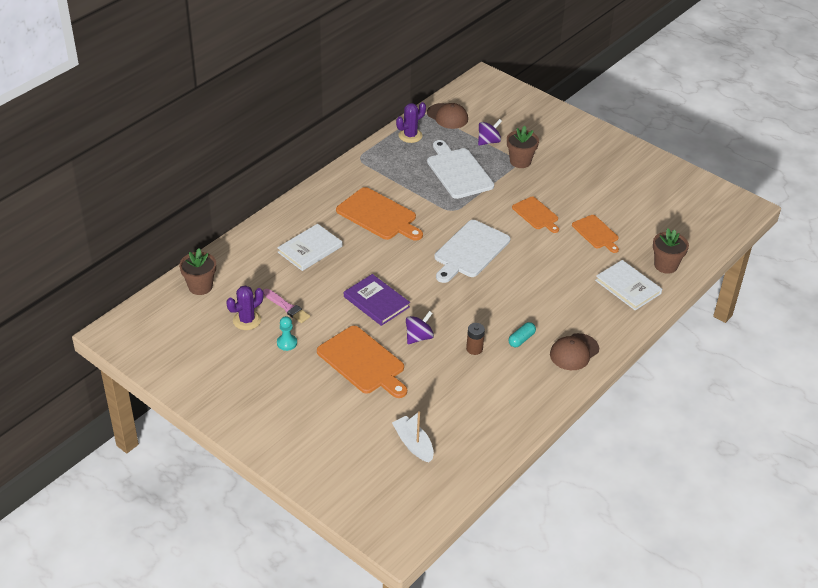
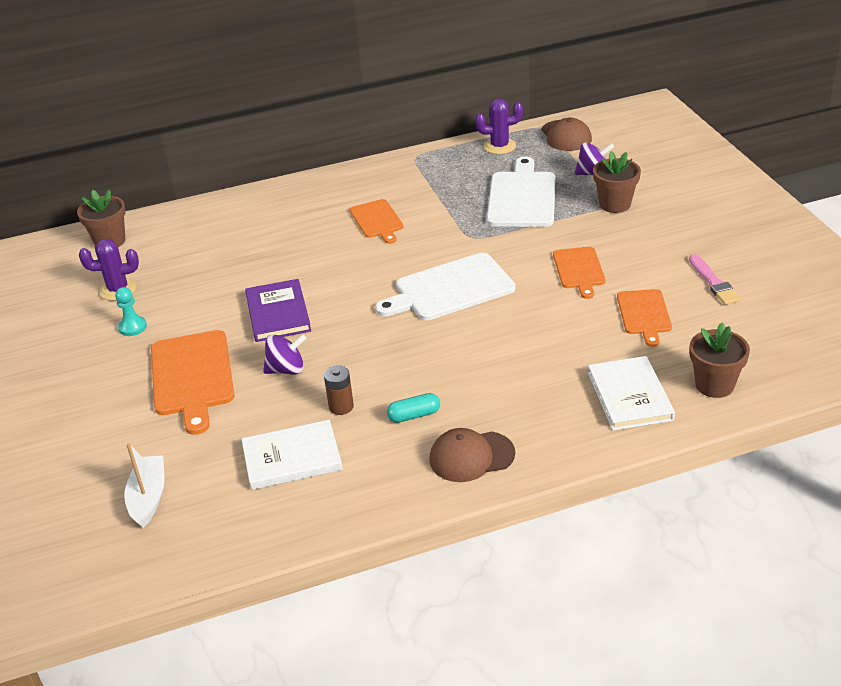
camera: 35 degrees right, 5 degrees down
pink brush [263,289,310,323] -> pink brush moved to [689,254,741,305]
white book [277,224,342,271] -> white book moved to [241,420,342,490]
orange cutting board [336,187,423,241] -> orange cutting board [350,199,403,244], size x0.61

